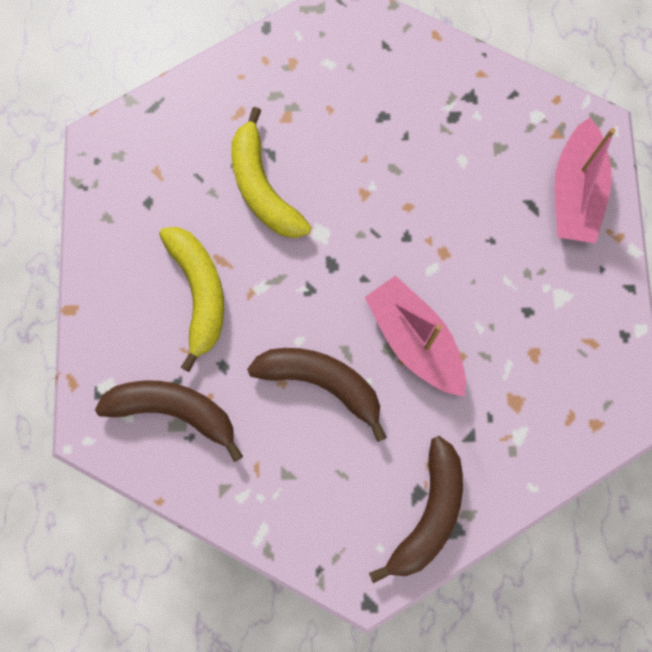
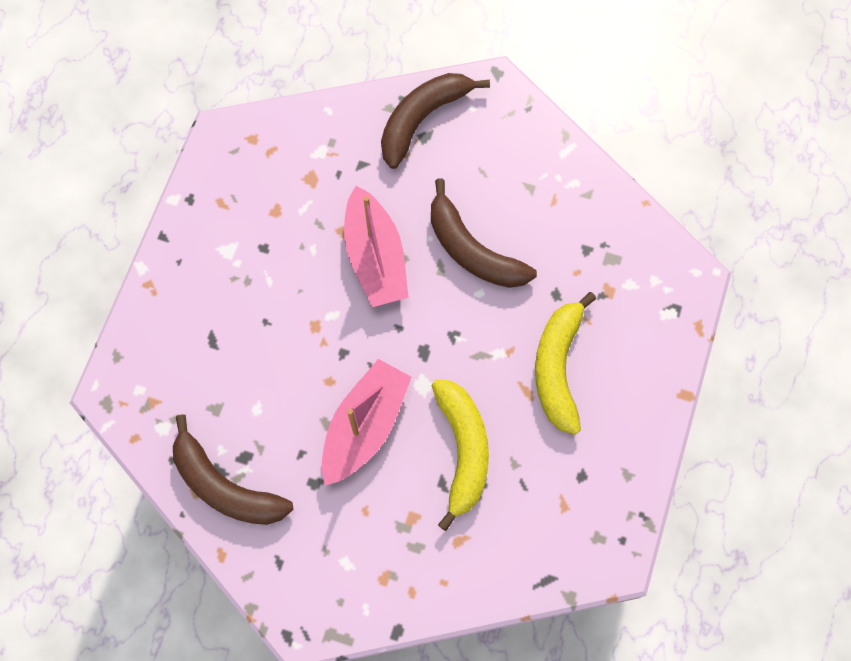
camera: 160 degrees left, 5 degrees down
brown banana [95,380,243,462] -> brown banana moved to [173,414,293,525]
pink boat [554,117,616,243] -> pink boat moved to [322,359,411,486]

